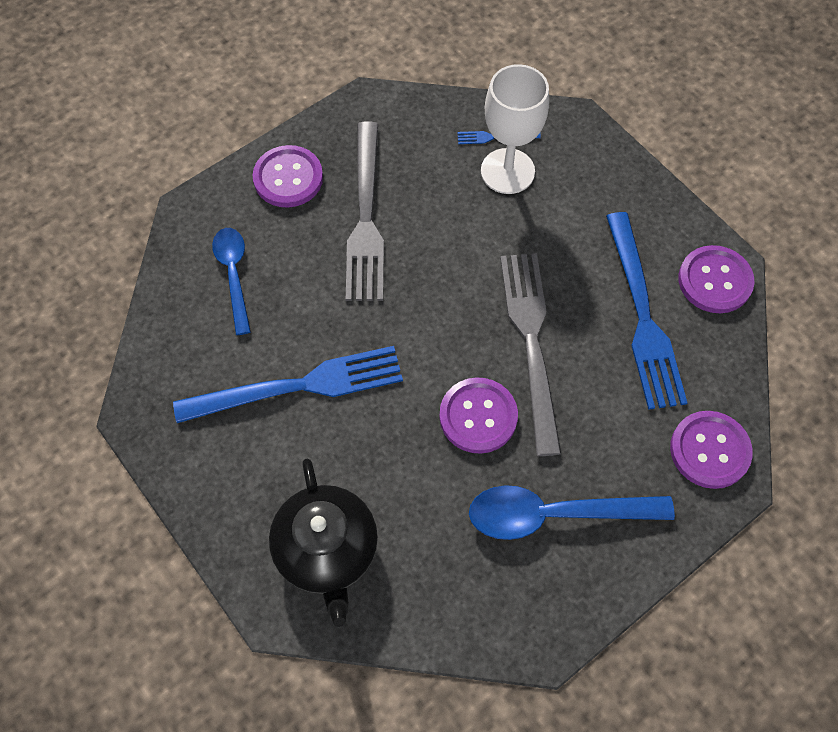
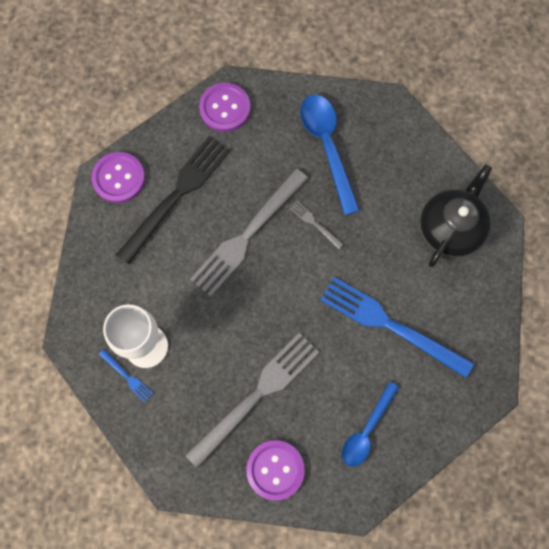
camera: 135 degrees left, 10 degrees up
purple button [439,377,518,454] -> grey fork [290,201,343,249]
blue spoon [469,485,675,540] -> blue spoon turned 150 degrees counterclockwise [300,95,360,215]
blue fork [606,212,687,410] -> black fork [116,136,230,264]

